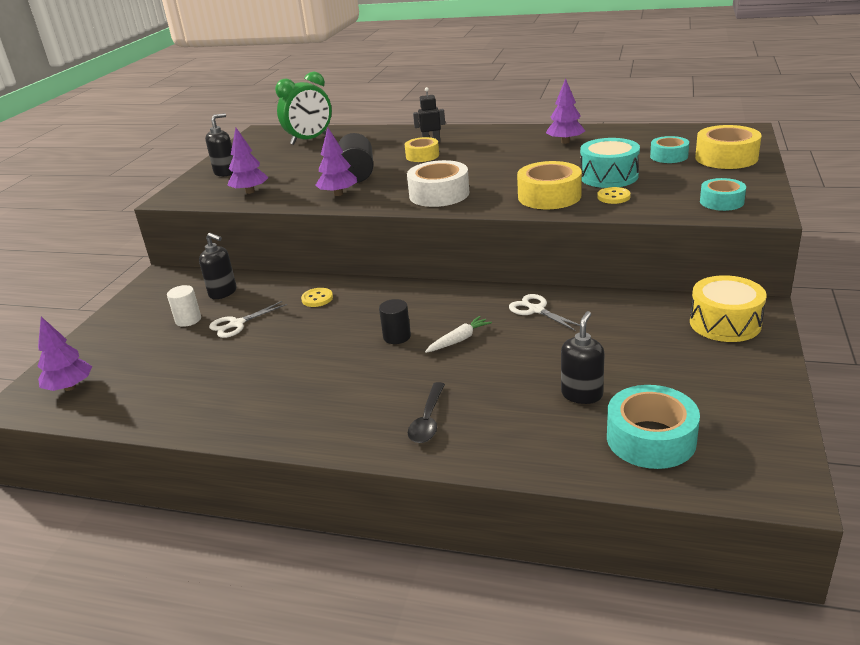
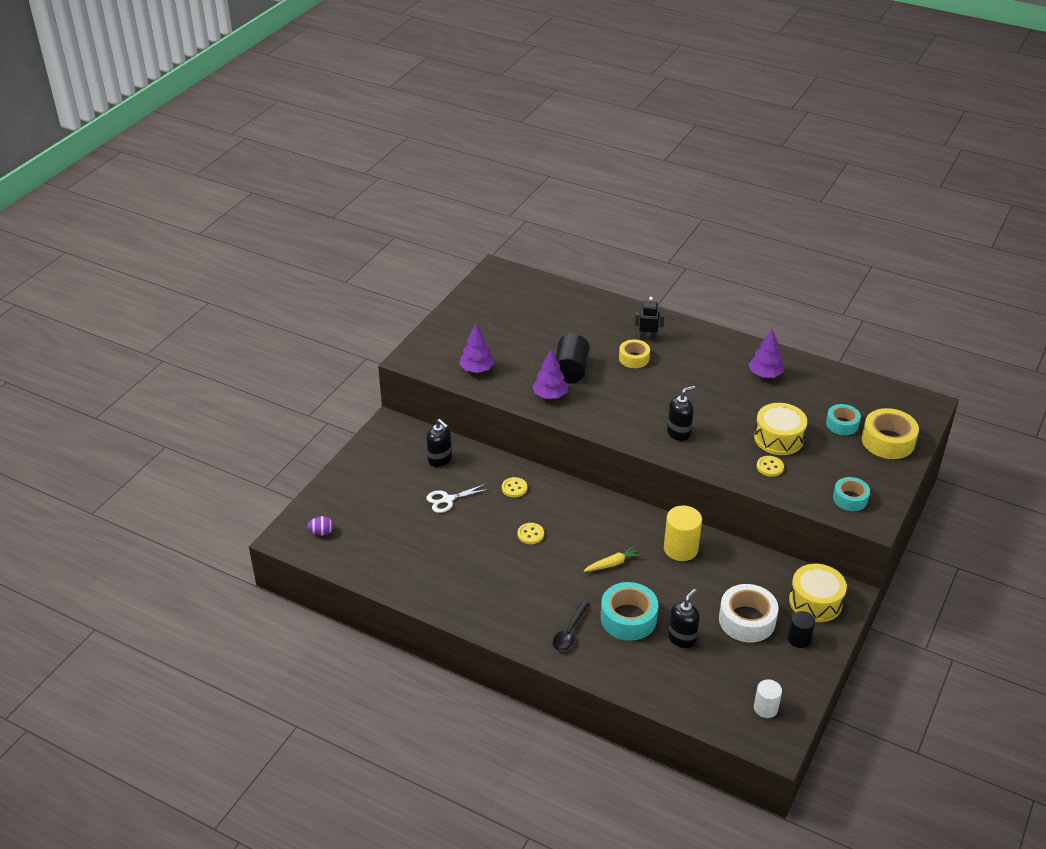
camera: 10 degrees right, 10 degrees up
purple tree [37,317,92,391] -> purple egg [308,516,334,535]
white cylinder [167,285,201,327] -> white cylinder moved to [754,679,782,718]
black soap dispenser [205,113,234,177] -> black soap dispenser moved to [667,386,695,441]
green clock [275,71,332,145] -> none
black cylinder [379,299,411,344] -> black cylinder moved to [788,611,815,648]
white tape [407,160,469,207] -> white tape moved to [719,584,778,642]
white carrot [425,316,492,353] -> yellow carrot [584,546,641,572]
white scissors [509,294,580,331] -> yellow cylinder [664,506,702,561]
yellow tape [517,161,582,209] -> none
turquoise drum [580,138,640,188] -> yellow drum [754,403,807,455]
turquoise tape [607,385,700,469] -> turquoise tape moved to [601,582,658,641]
none -> yellow button [518,523,544,544]

